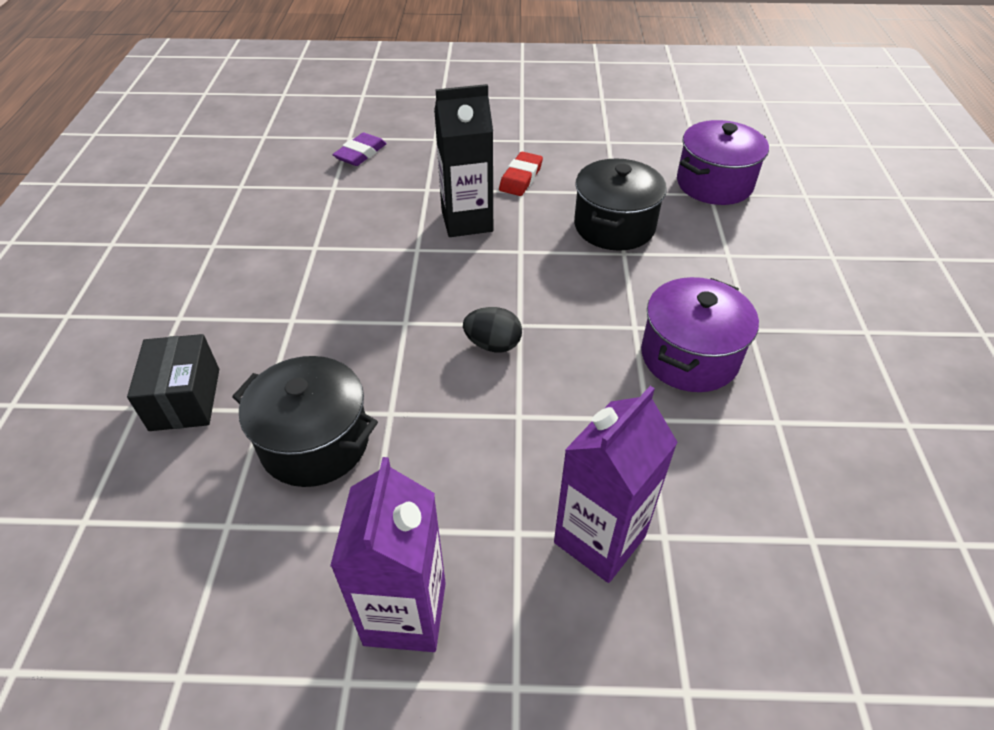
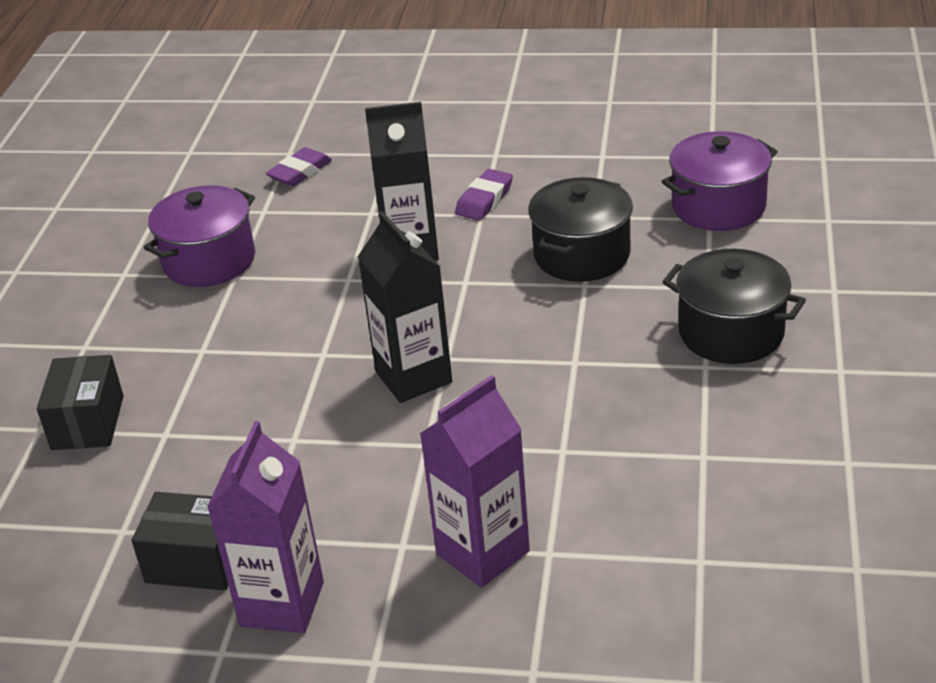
camera: 10 degrees right, 10 degrees down
black pot [232,356,378,487] -> black pot moved to [663,249,806,364]
black egg [463,307,522,352] -> black carton [358,211,452,403]
red eraser [499,152,543,196] -> purple eraser [455,169,513,221]
purple pot [641,277,759,392] -> purple pot moved to [144,185,255,287]
none -> black box [131,492,228,591]

